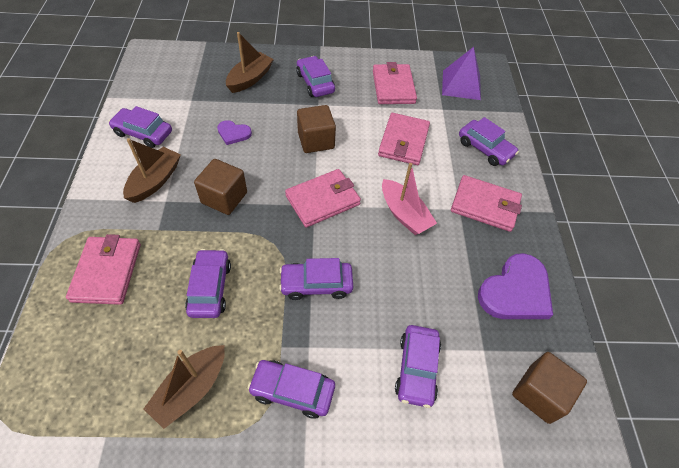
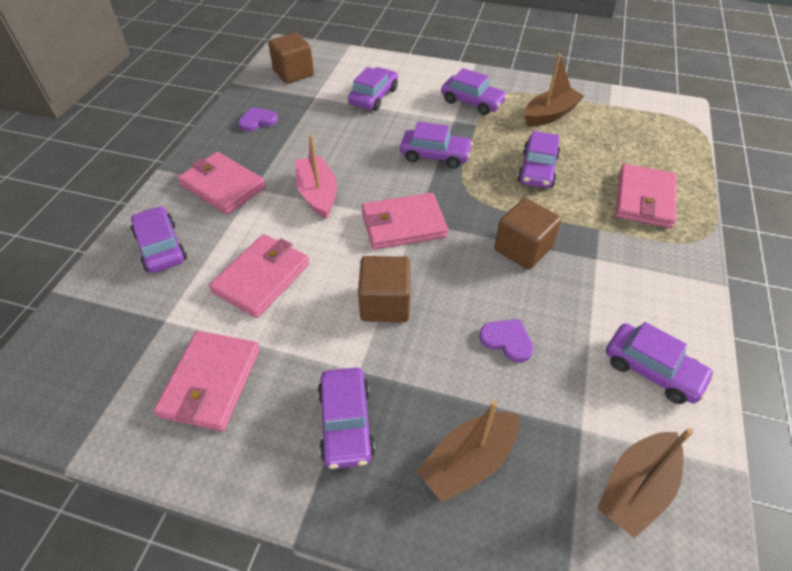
camera: 160 degrees left, 5 degrees down
brown boat [123,138,181,203] -> brown boat moved to [597,428,693,538]
purple pyramid [442,47,481,100] -> none
purple heart [478,253,553,319] -> purple heart [238,107,278,132], size x0.52

